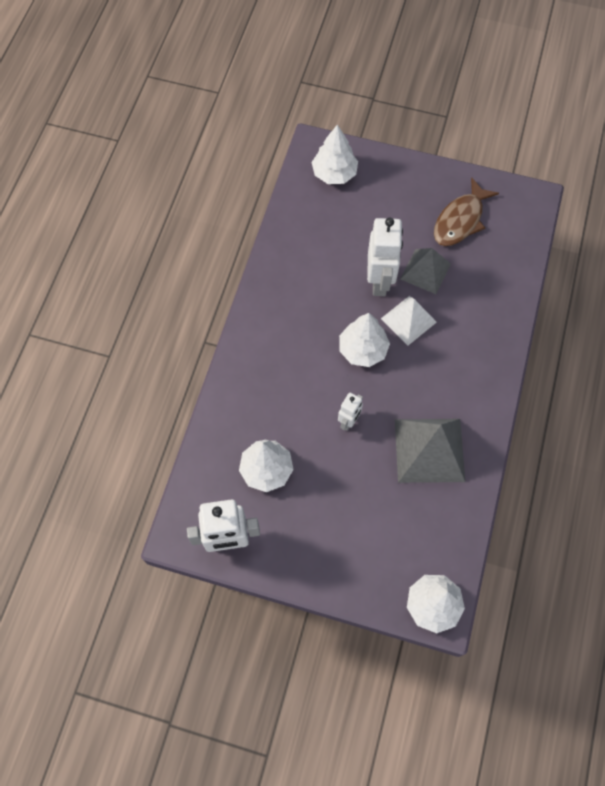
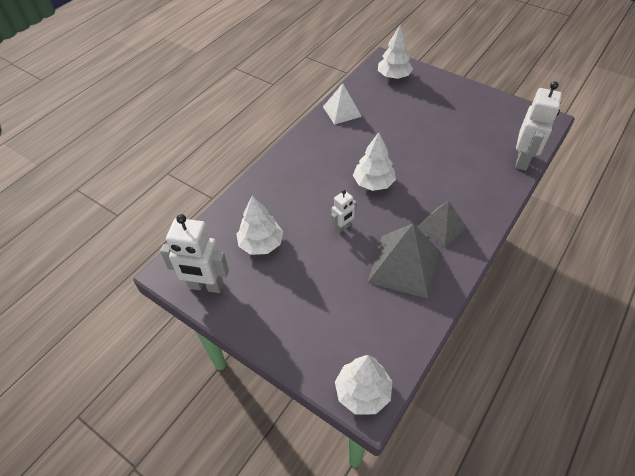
camera: 20 degrees right, 15 degrees down
white robot [367,218,403,296] -> white robot moved to [515,81,562,171]
white pyramid [381,296,437,345] -> white pyramid moved to [323,83,362,125]
grey pyramid [401,248,451,294] -> grey pyramid moved to [417,201,466,248]
brown fish [434,178,499,246] -> none

